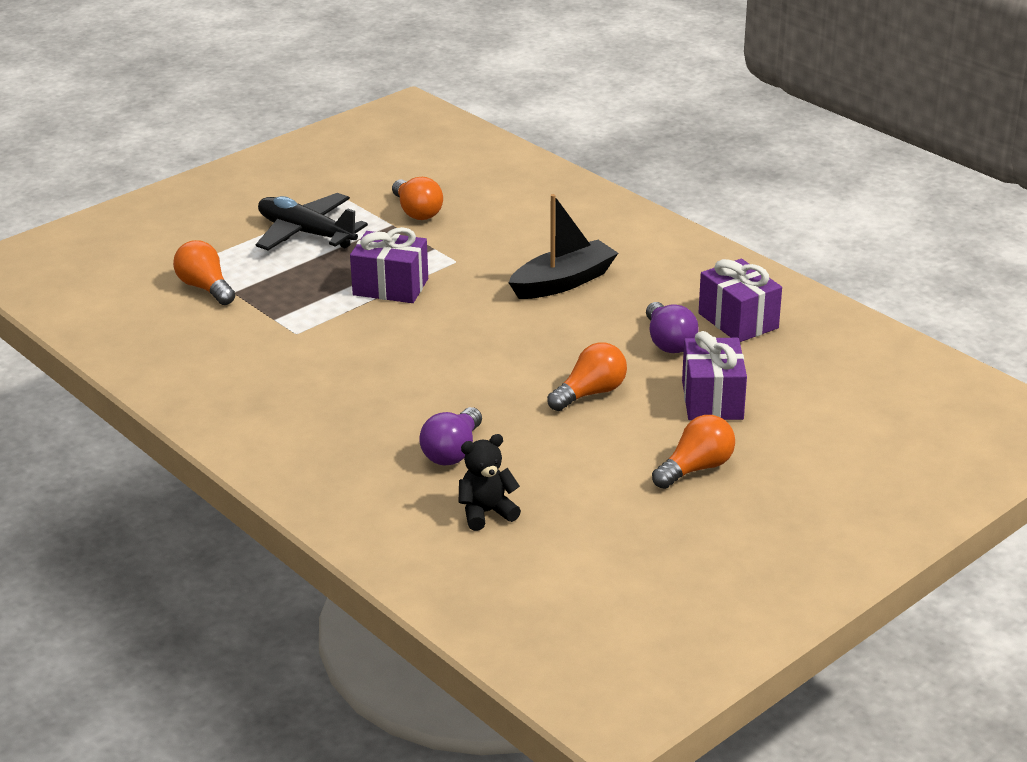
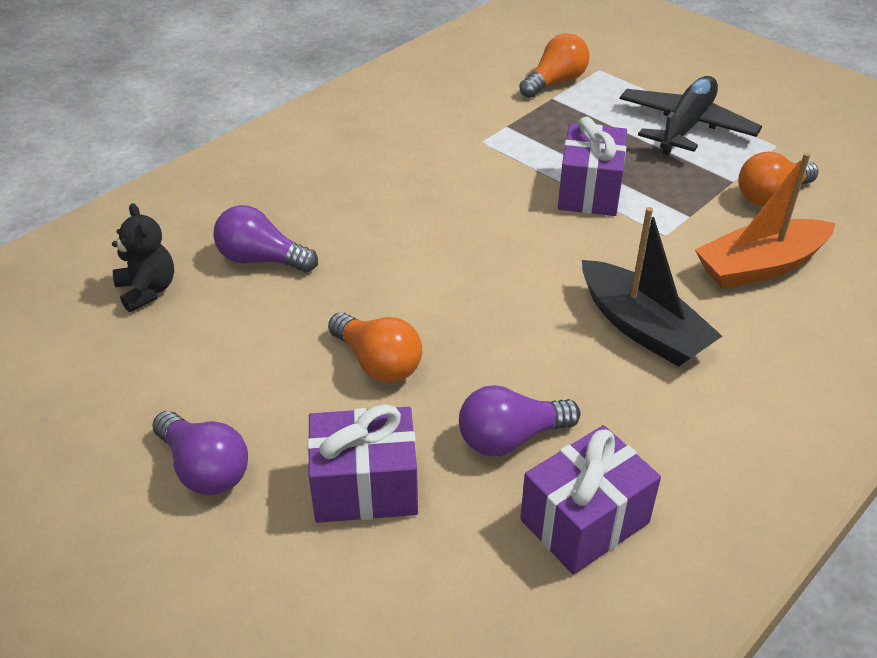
camera: 85 degrees right, 10 degrees up
orange light bulb [652,415,735,489] -> purple light bulb [152,411,248,495]
none -> orange boat [695,153,836,289]

